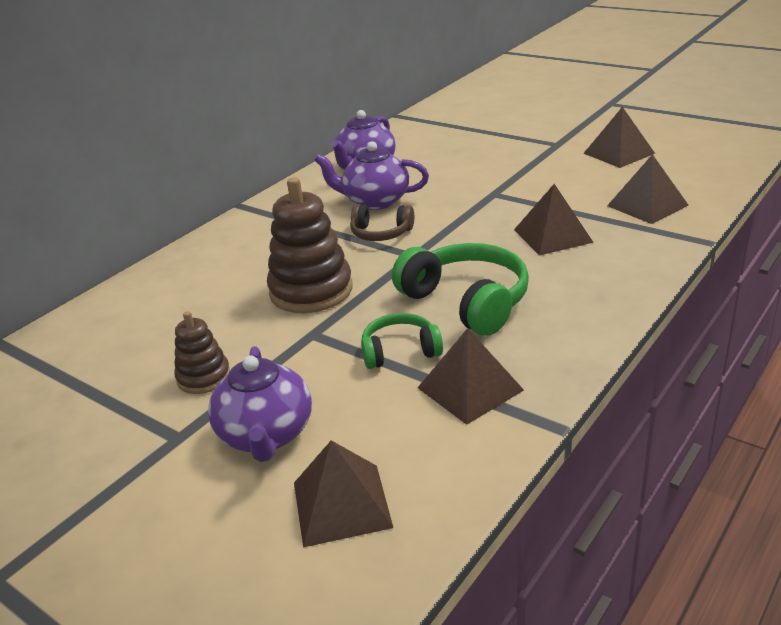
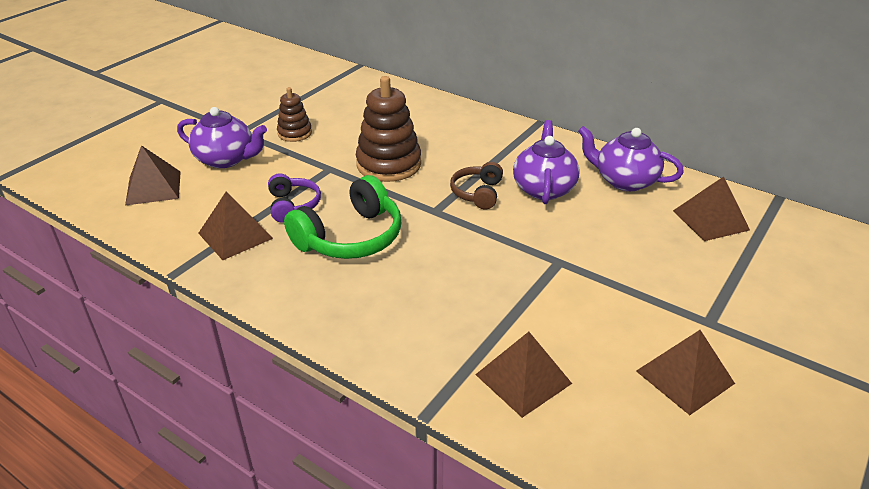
camera: 85 degrees right, 5 degrees up
purple teapot [208,346,312,462] -> purple teapot turned 150 degrees counterclockwise [177,107,267,168]
green headphones [361,313,443,369] -> purple headphones [268,173,321,223]
brown pyramid [514,184,594,256] -> brown pyramid moved to [673,176,750,241]

